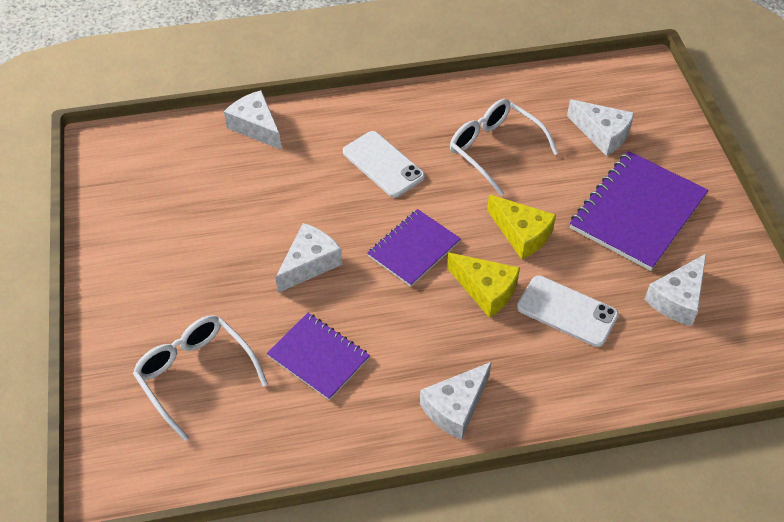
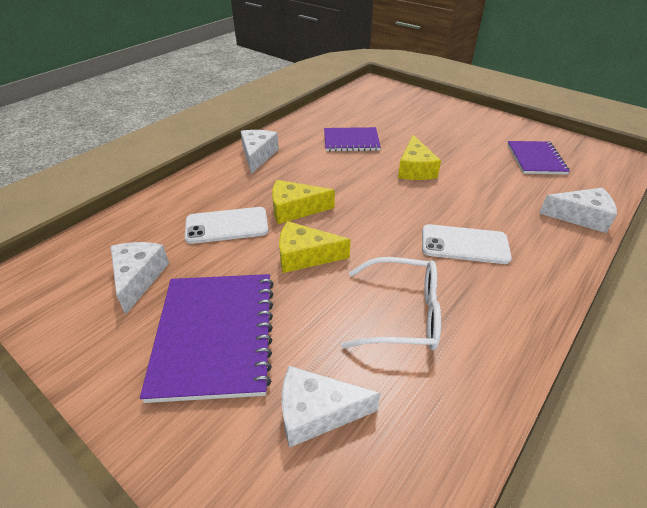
camera: 140 degrees right, 10 degrees down
white glasses [133,315,268,441] -> none
white cheese [275,223,342,293] -> yellow cheese [398,135,441,180]
purple notebook [367,209,461,287] -> purple notebook moved to [507,141,570,174]

